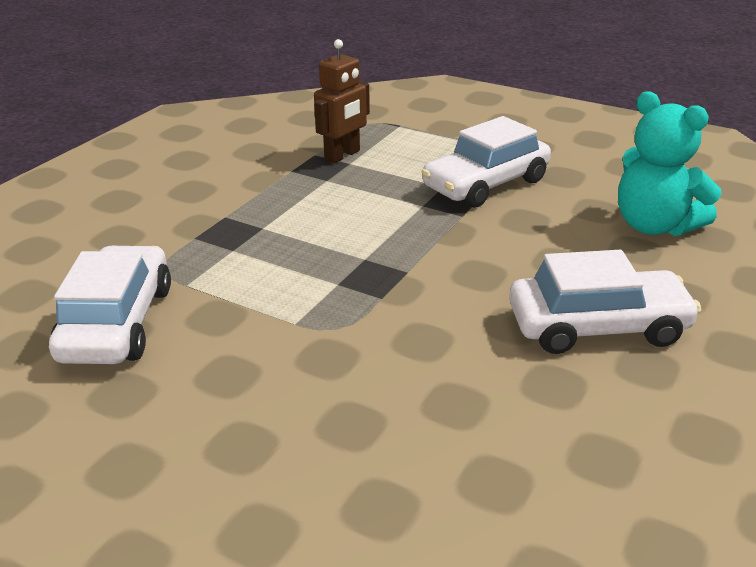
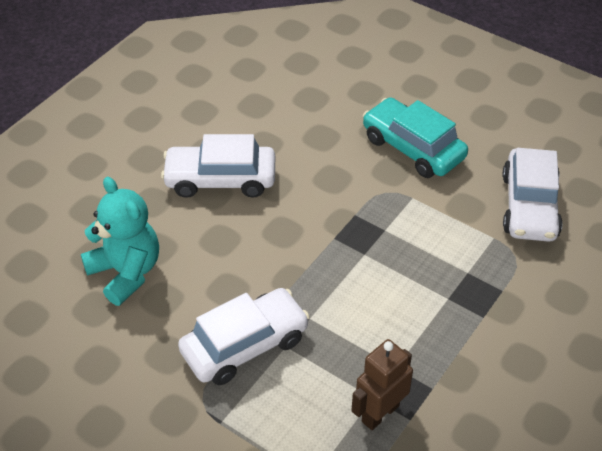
camera: 175 degrees left, 15 degrees up
none -> turquoise car [363,97,468,178]

